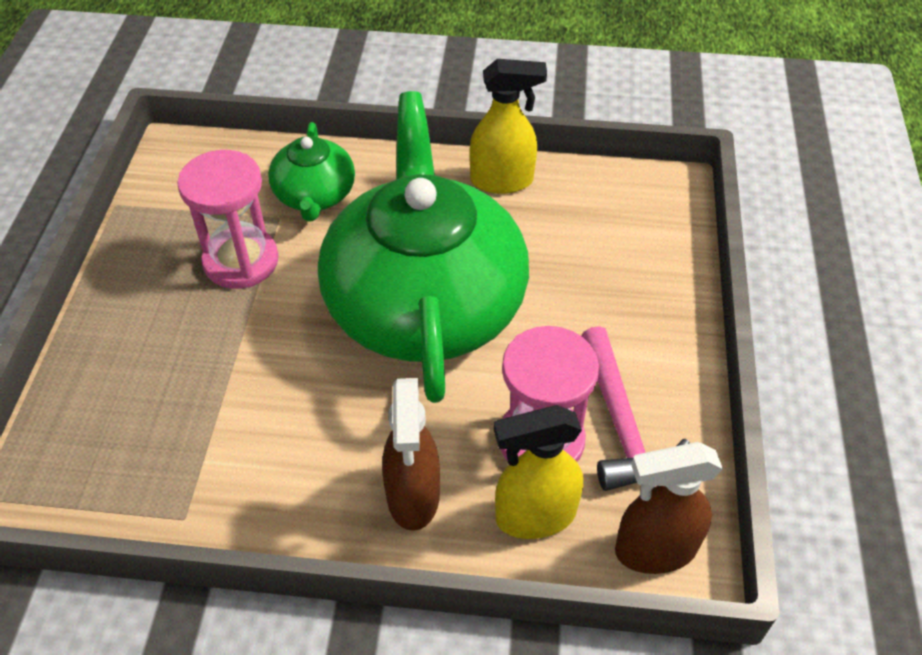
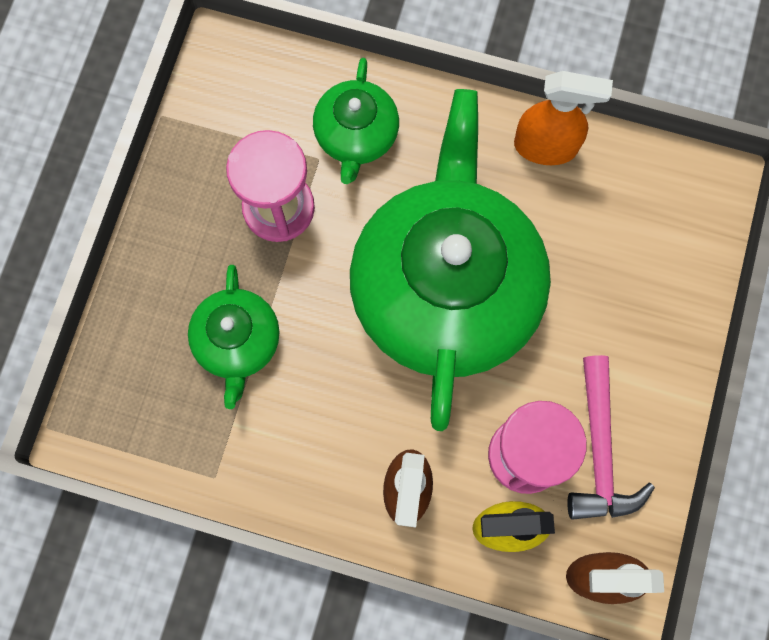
camera: 10 degrees right, 25 degrees up
yellow spray bottle [469,59,547,194] -> orange spray bottle [514,71,613,165]
none -> green teapot [188,265,280,409]

